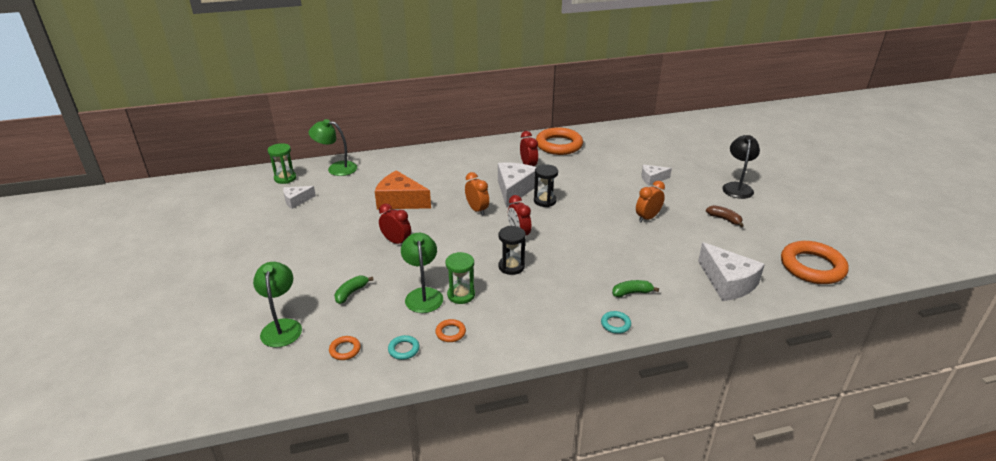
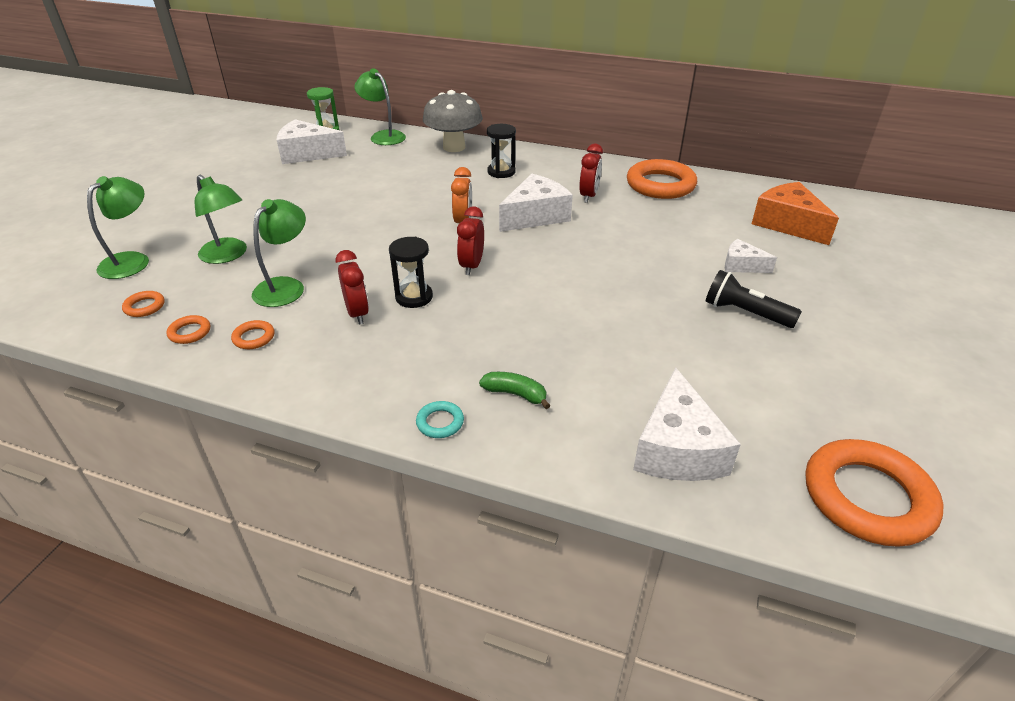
camera: 35 degrees right, 5 degrees up
white cheese [283,186,316,209] -> white cheese [277,119,347,164], size x1.79
green banana [334,275,374,304] -> green lamp [195,175,247,264]
orange cheese [375,170,431,209] -> orange cheese moved to [752,182,839,245]
red clock [379,204,411,244] -> red clock moved to [335,250,369,325]
turquoise ring [388,335,419,360] -> orange ring [167,315,210,344]
green hourglass [446,252,475,304] -> none
black hourglass [534,164,558,207] -> black hourglass moved to [487,124,516,178]
orange clock [636,181,665,222] -> none
brown banana [706,205,744,227] -> none
black lamp [722,135,760,199] -> none
none -> grey mushroom [423,90,483,152]
none -> black flashlight [706,270,802,328]

